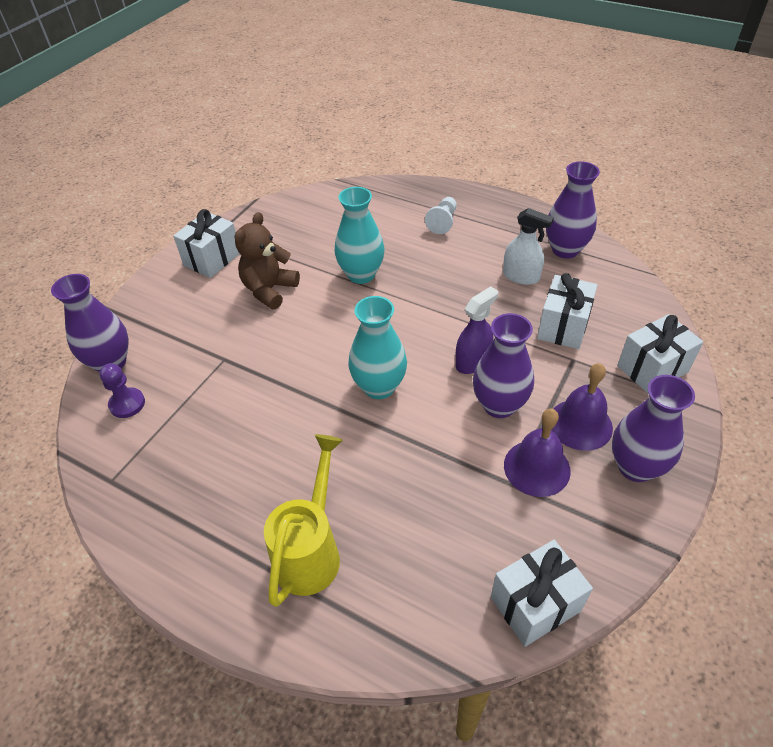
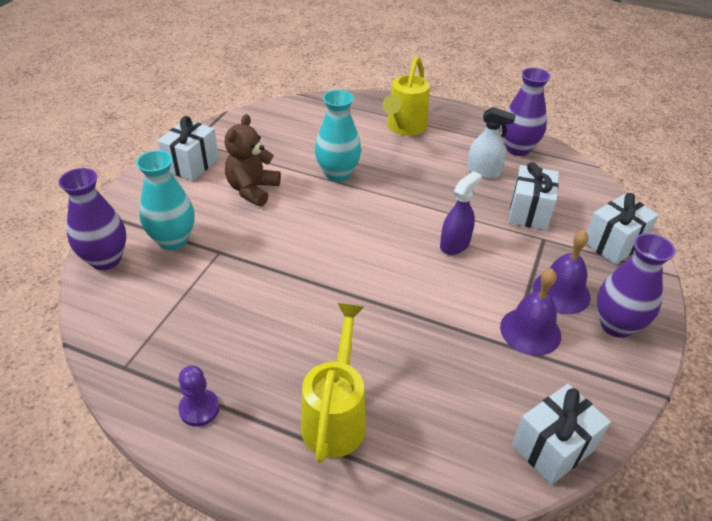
camera: 10 degrees left, 5 degrees down
purple pawn [99,363,145,418] -> purple pawn moved to [178,366,220,427]
turquoise vase [348,296,407,399] -> turquoise vase moved to [136,150,194,250]
white pawn [425,197,457,234] -> yellow watering can [382,56,430,136]
purple vase [473,313,534,418] -> none

